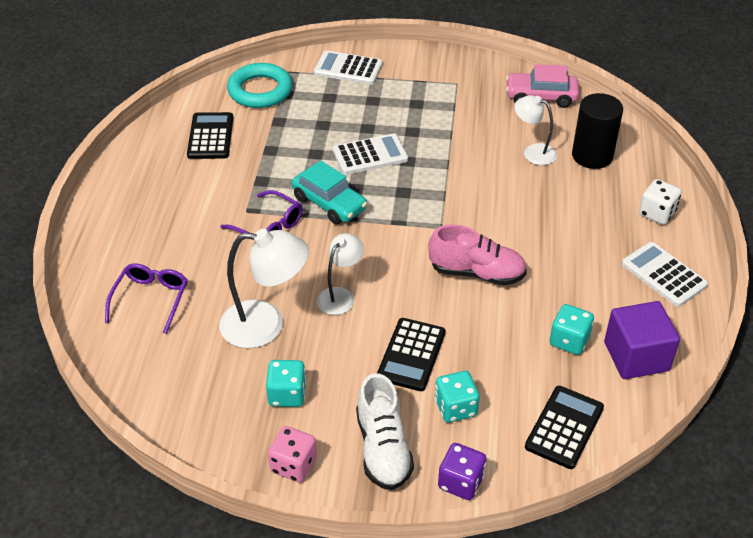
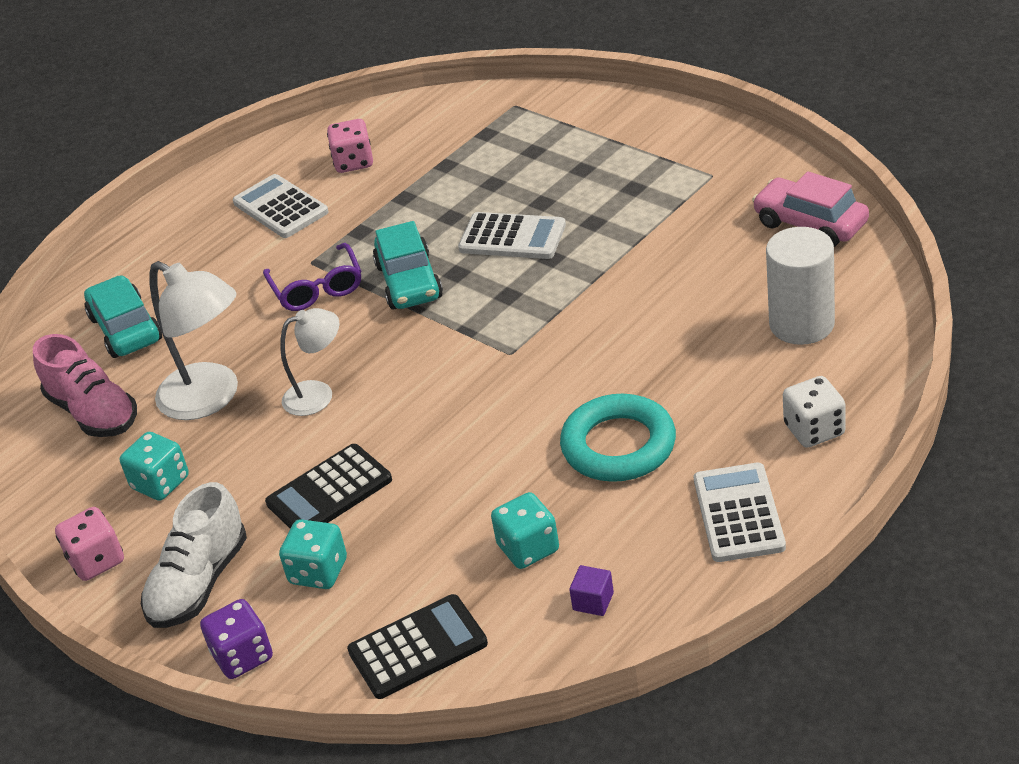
camera: 40 degrees right, 5 degrees down
purple glasses [105,263,188,334] -> turquoise car [84,275,162,358]
black calculator [187,112,233,159] -> pink dice [327,119,373,173]
turquoise ring [227,63,293,108] -> turquoise ring moved to [560,394,676,482]
white calculator [314,51,383,85] -> white calculator moved to [233,174,329,238]
pink shoe [428,225,527,286] -> pink shoe moved to [33,334,137,437]
white lamp [514,95,557,165] -> none
black cylinder [572,93,623,169] -> white cylinder [766,227,835,345]
purple cube [604,301,680,379] -> purple cube [569,565,614,616], size x0.43

